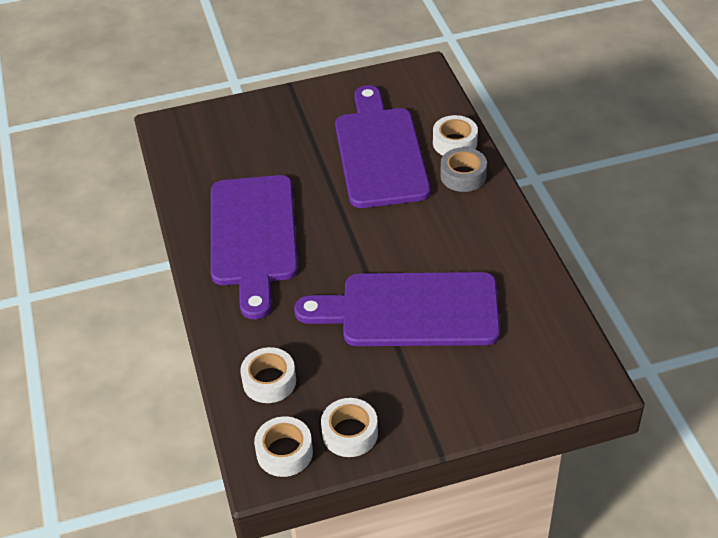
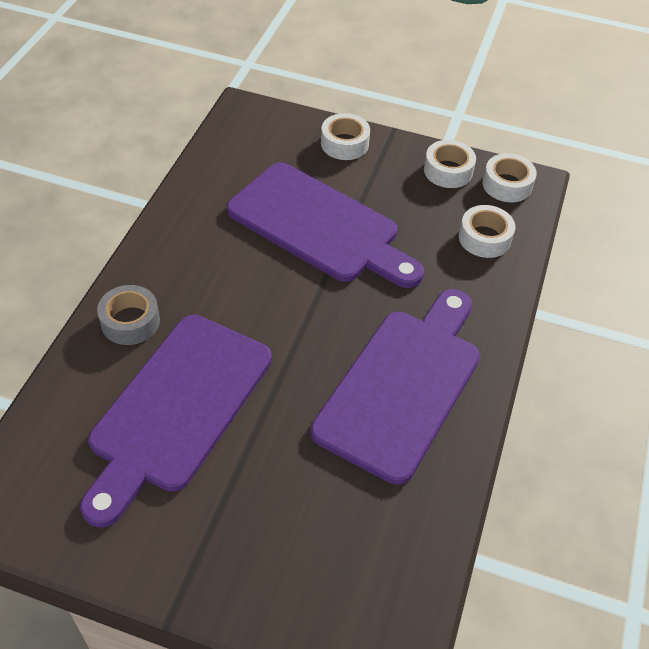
camera: 150 degrees left, 5 degrees up
white tape [433,115,478,155] -> white tape moved to [321,113,370,160]

